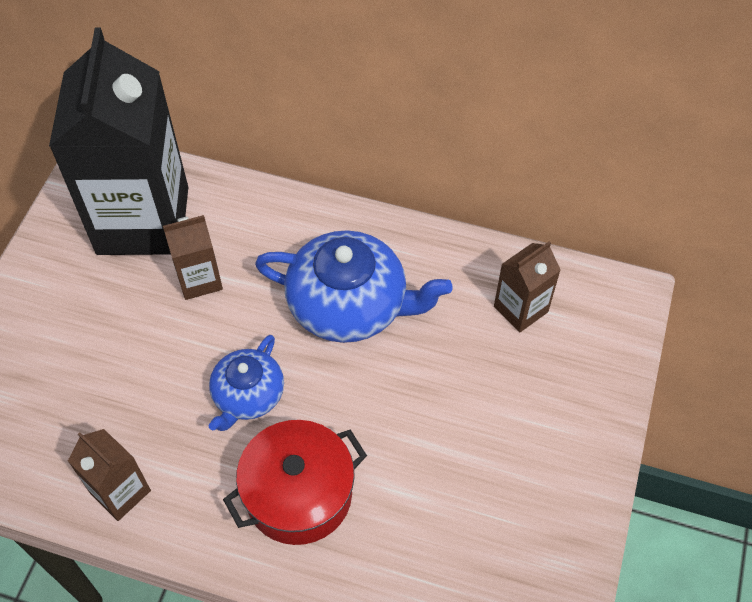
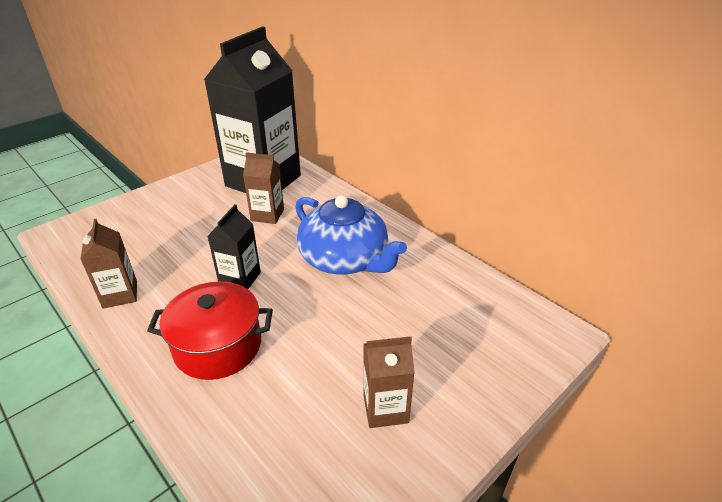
camera: 30 degrees right, 20 degrees down
blue teapot [209,335,284,431] -> black carton [207,204,261,289]
brown carton [494,241,561,333] -> brown carton moved to [363,336,415,428]

